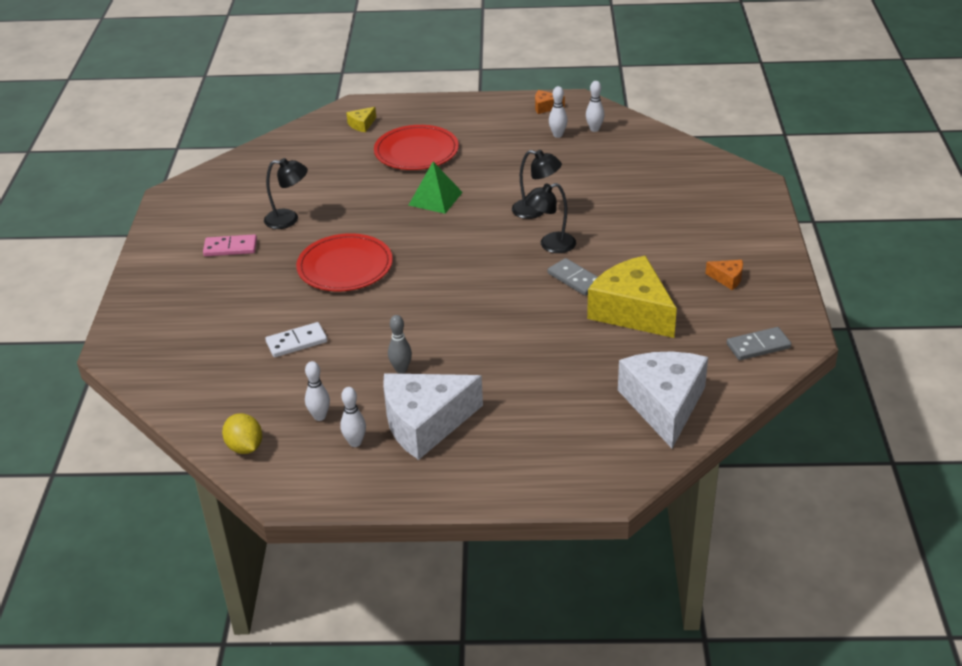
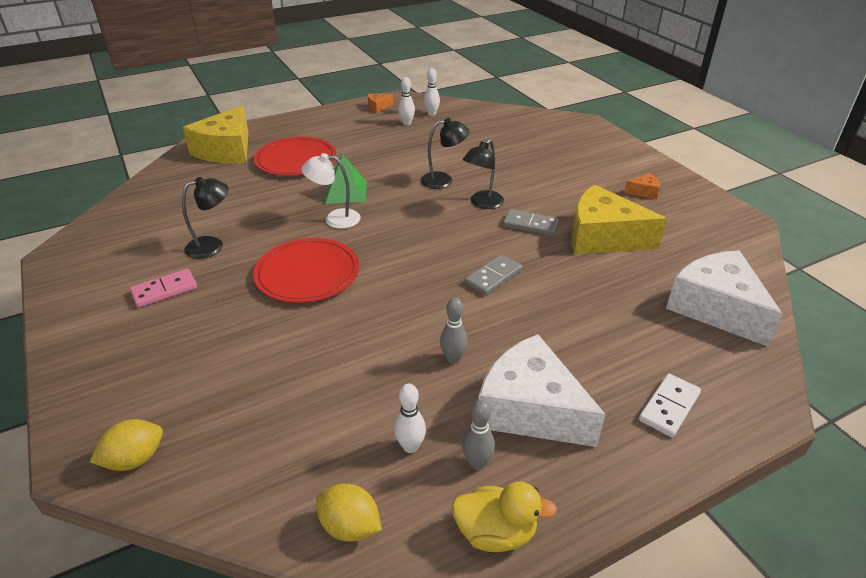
camera: 30 degrees left, 0 degrees up
white domino [265,322,327,357] -> white domino moved to [639,374,701,437]
white bowling pin [340,387,366,447] -> grey bowling pin [462,400,495,470]
yellow cheese [346,107,376,132] -> yellow cheese [182,106,248,163], size x2.41
white cheese [383,373,483,460] -> white cheese turned 90 degrees clockwise [478,334,606,447]
grey domino [727,327,791,360] -> grey domino moved to [465,254,522,295]
none -> yellow lemon [90,419,163,471]
none -> white lamp [301,153,361,229]
none -> yellow duck [452,482,557,552]

